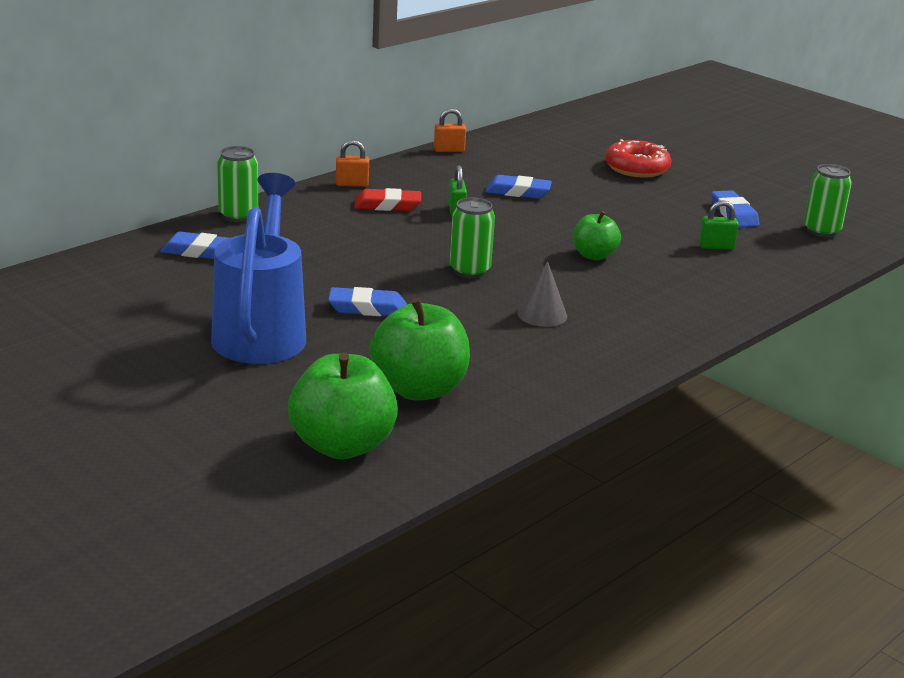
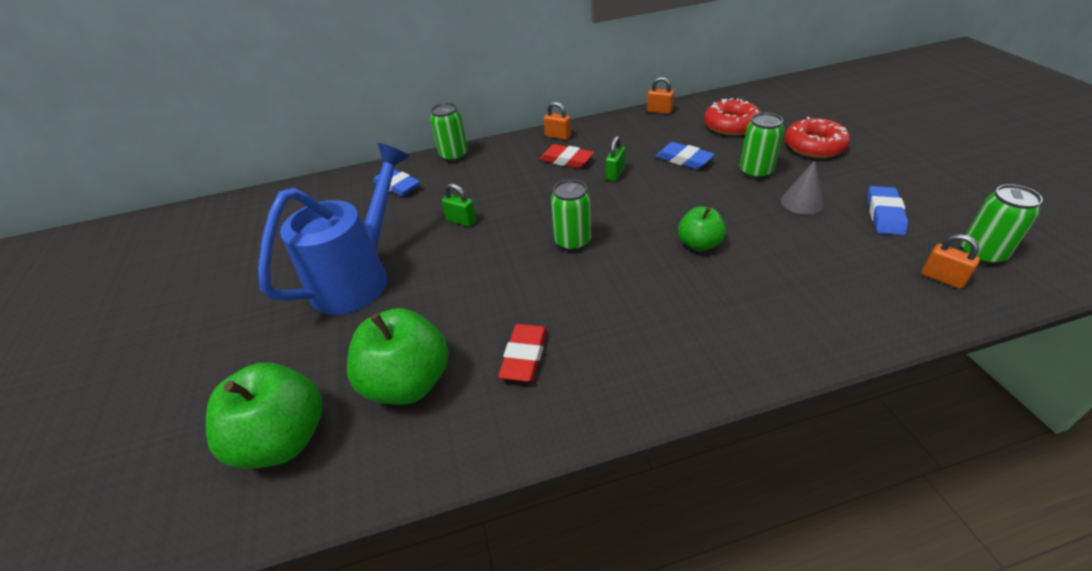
camera: 35 degrees right, 15 degrees up
blue eraser [328,287,407,316] -> none
grey cone [517,261,567,327] -> grey cone moved to [781,160,824,215]
green padlock [699,200,739,250] -> green padlock moved to [442,183,476,227]
none -> red eraser [499,324,547,382]
none -> red donut [704,98,761,136]
none -> green can [740,113,784,179]
none -> orange padlock [921,234,980,289]

